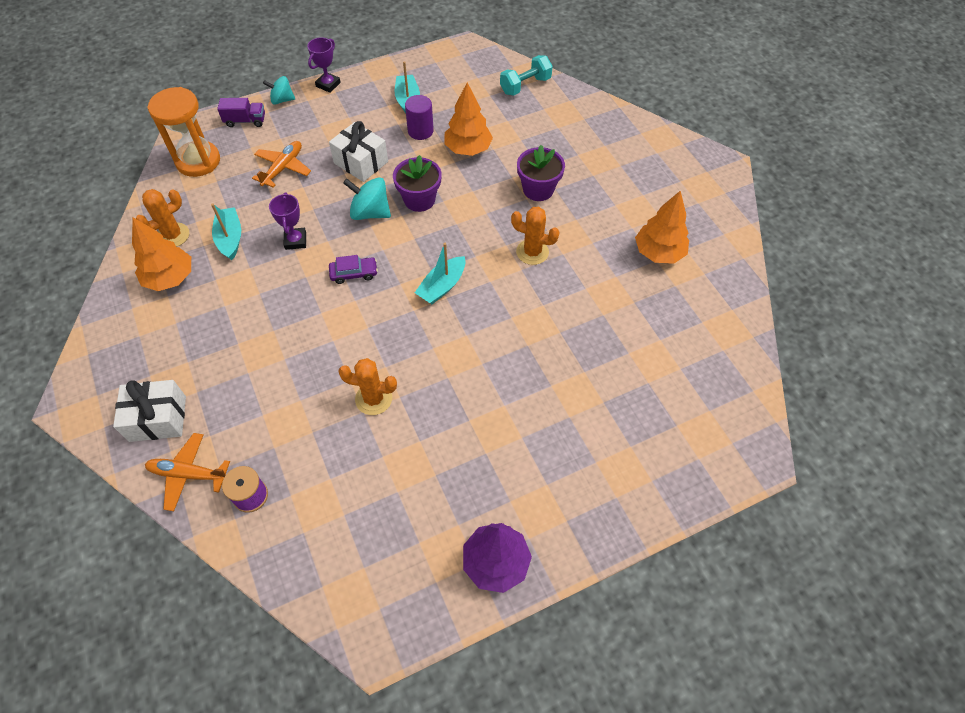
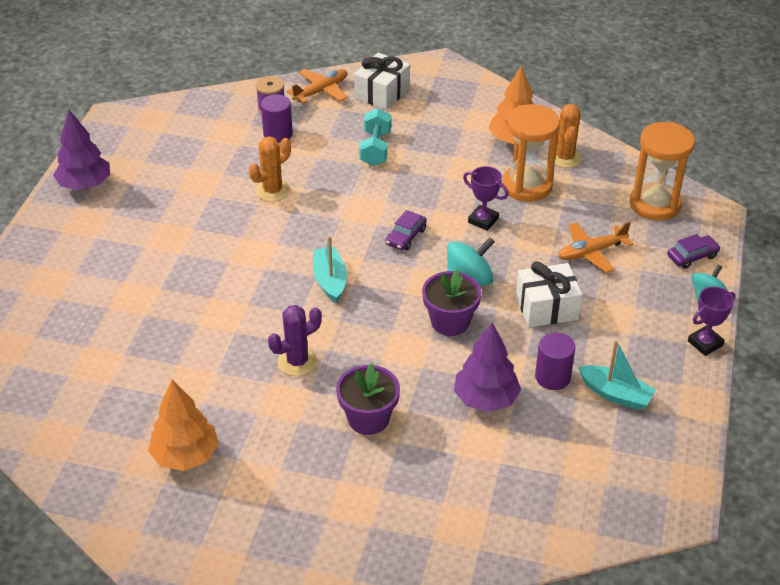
camera: 130 degrees right, 15 degrees down
turquoise boat [211,203,241,260] -> orange hourglass [502,104,560,202]
purple truck [217,98,265,127] -> purple car [667,234,721,269]
orange plane [252,141,311,188] -> orange plane turned 90 degrees clockwise [558,222,633,273]
purple trophy [307,37,341,93] -> purple trophy turned 75 degrees clockwise [688,287,735,356]
orange tree [444,82,493,156] -> purple tree [454,322,521,412]
turquoise dumbbell [500,55,553,96] -> turquoise dumbbell moved to [359,108,391,166]
orange cactus [511,207,560,265] -> purple cactus [268,305,322,376]
none -> purple cylinder [261,94,293,143]

